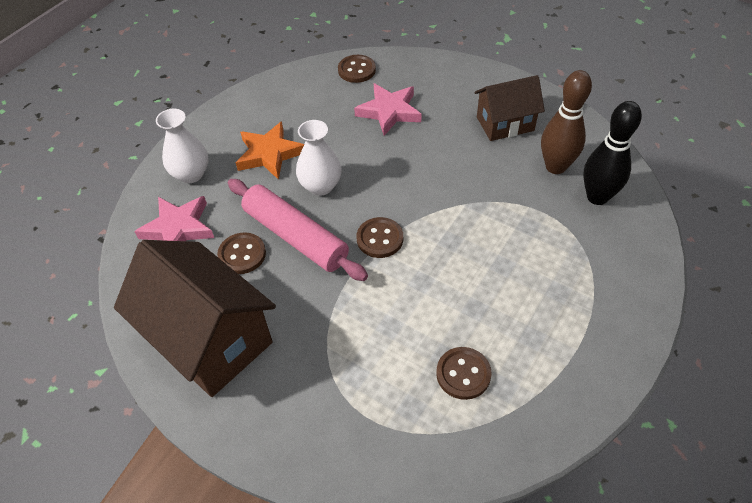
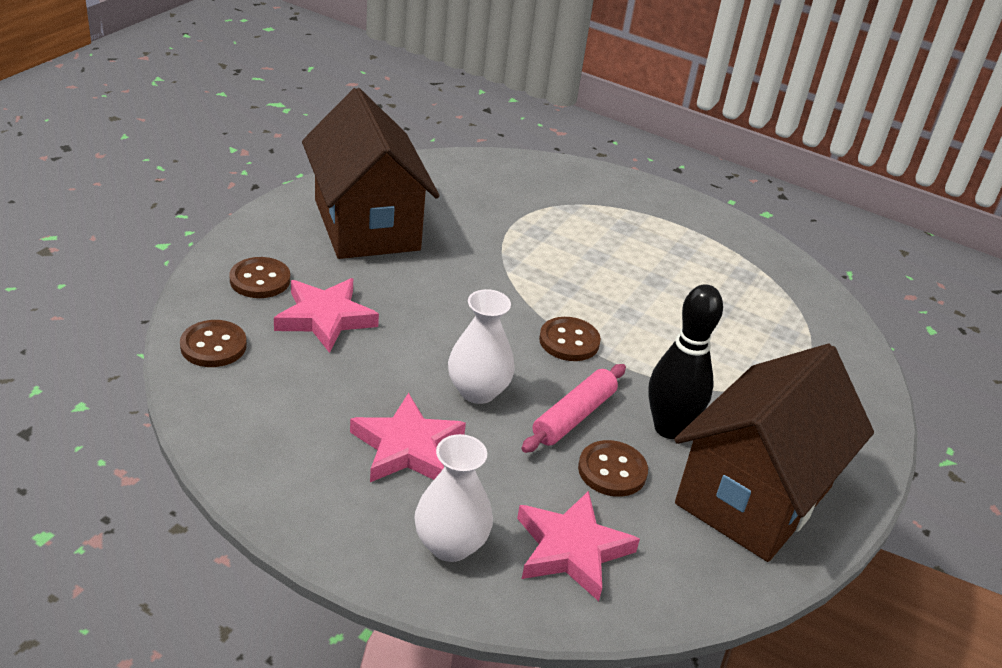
camera: 100 degrees left, 15 degrees down
pink rolling pin [228,179,368,281] -> pink rolling pin [521,364,626,453], size x0.64
orange star [236,121,304,180] -> pink star [350,393,466,482]
brown button [436,347,491,400] -> brown button moved to [230,257,290,298]
brown house [475,75,545,141] -> brown house [302,88,439,259], size x1.70
brown bowling pin [541,70,592,174] -> none
black bowling pin [583,101,642,205] -> black bowling pin moved to [648,284,723,439]

